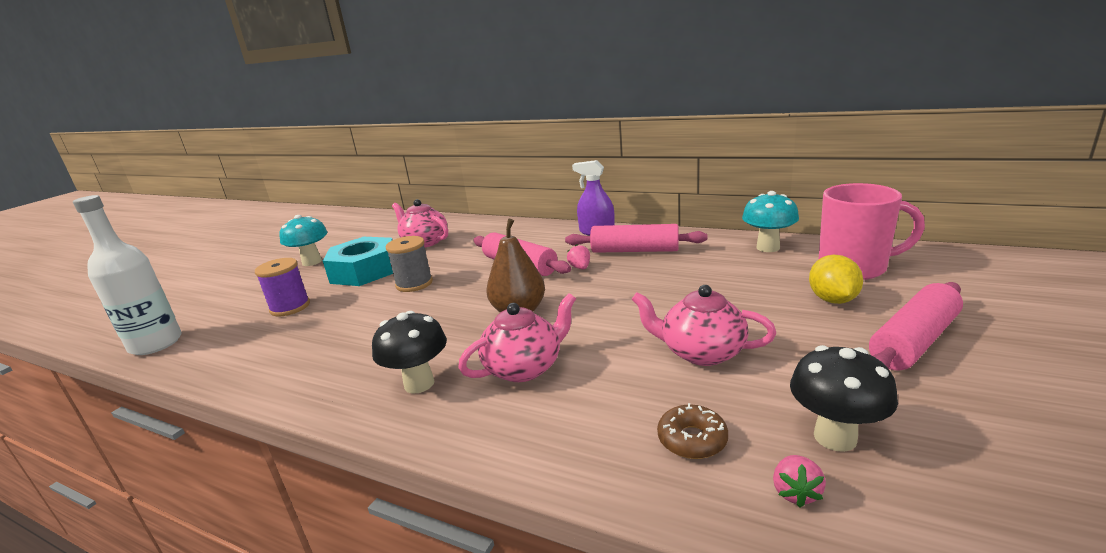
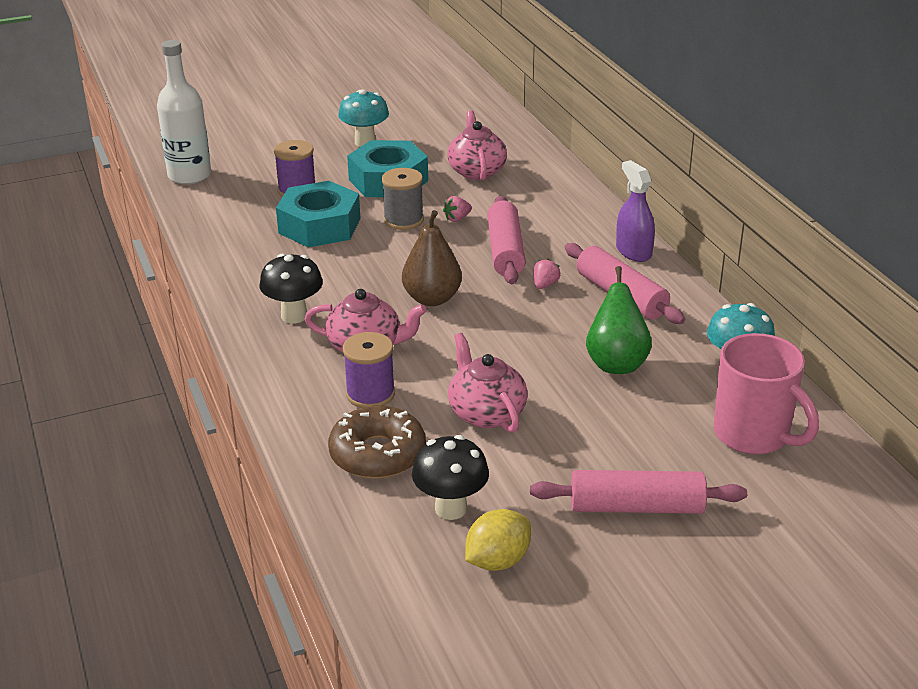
camera: 40 degrees right, 10 degrees up
brown donut [657,403,728,459] -> brown donut [328,406,426,479], size x1.76
pink strawberry [773,455,826,507] -> pink strawberry moved to [443,196,472,222]
yellow lemon [809,255,863,304] -> yellow lemon moved to [465,509,531,571]
none -> turquoise nut [276,181,361,247]
none -> purple spool [343,332,395,408]
none -> green pear [586,266,652,374]

